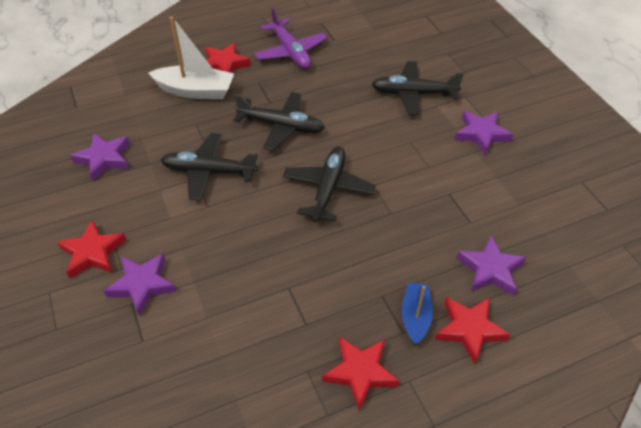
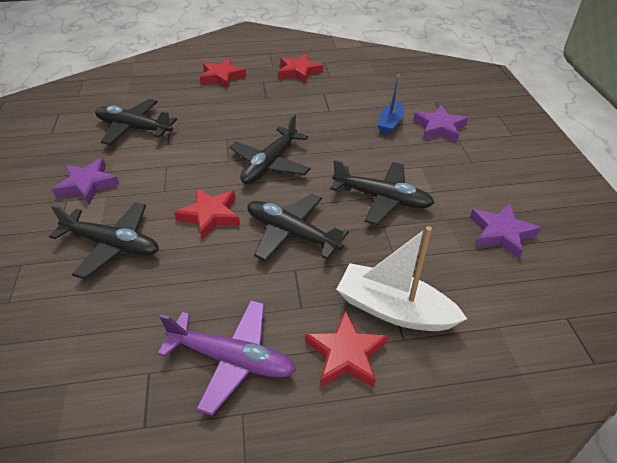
camera: 165 degrees left, 5 degrees down
red star [57,220,127,278] -> red star moved to [174,188,240,240]
purple plane [254,7,327,68] -> purple plane turned 120 degrees clockwise [157,300,296,416]
blue boat [402,283,433,344] -> blue boat moved to [378,74,404,134]
purple star [457,236,526,296] -> none
none -> black plane [95,99,177,145]

